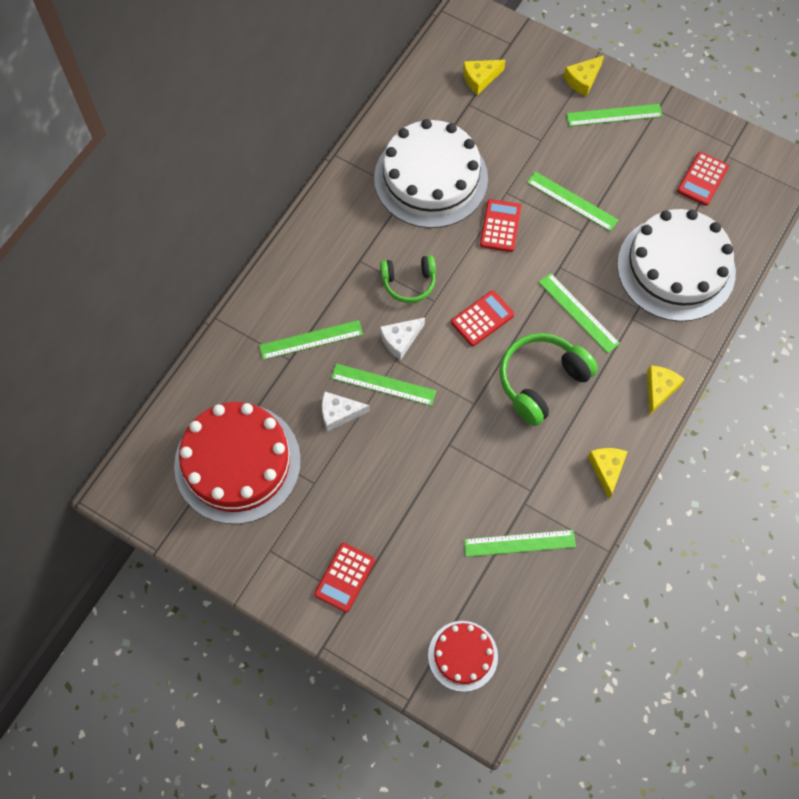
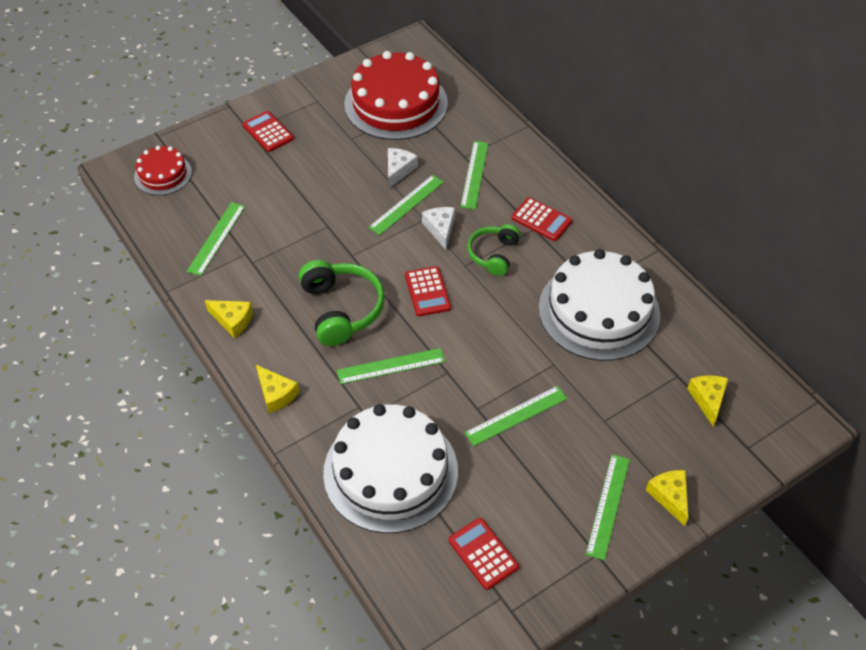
camera: 115 degrees right, 15 degrees down
red calculator [480,199,521,252] -> red calculator moved to [512,197,572,241]

